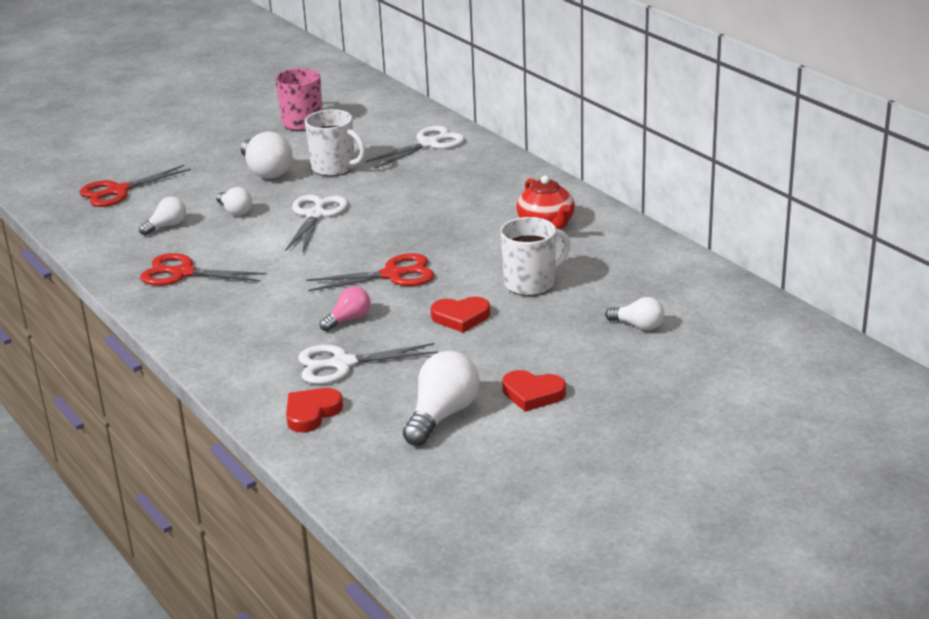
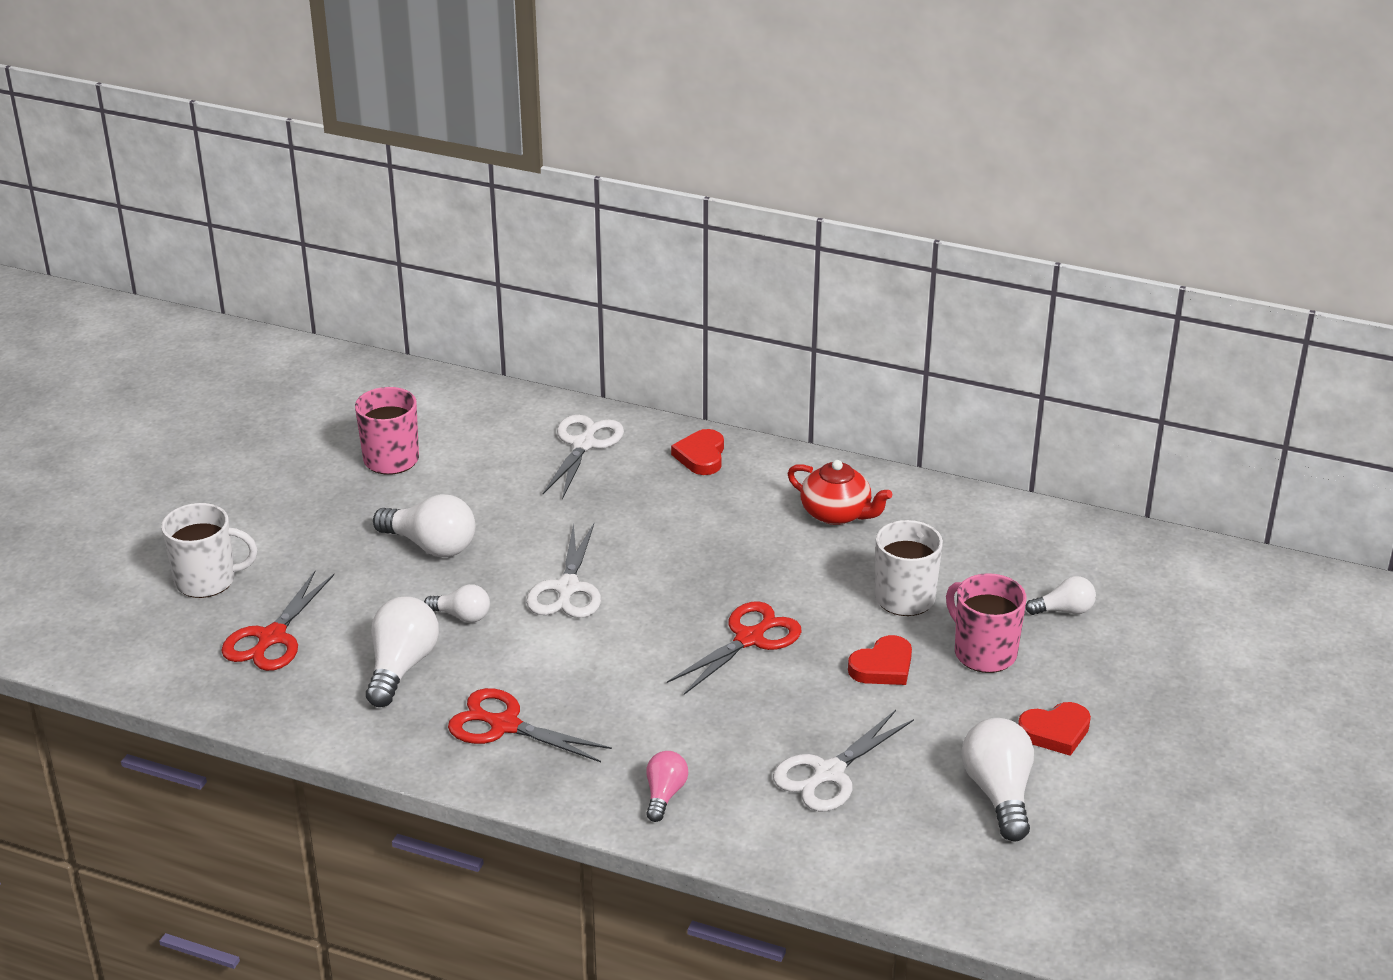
camera: 35 degrees left, 5 degrees up
white light bulb [139,197,186,236] -> white light bulb [366,597,439,707], size x1.71
red scissors [140,253,267,286] -> red scissors turned 45 degrees clockwise [448,688,612,762]
white scissors [285,195,348,253] -> white scissors turned 150 degrees counterclockwise [526,523,601,618]
red heart [286,388,343,432] -> red heart moved to [671,429,724,475]
white mug [305,109,366,176] -> white mug moved to [161,503,257,598]
pink light bulb [320,287,371,331] -> pink light bulb moved to [646,751,688,822]
none -> pink mug [946,573,1026,673]

